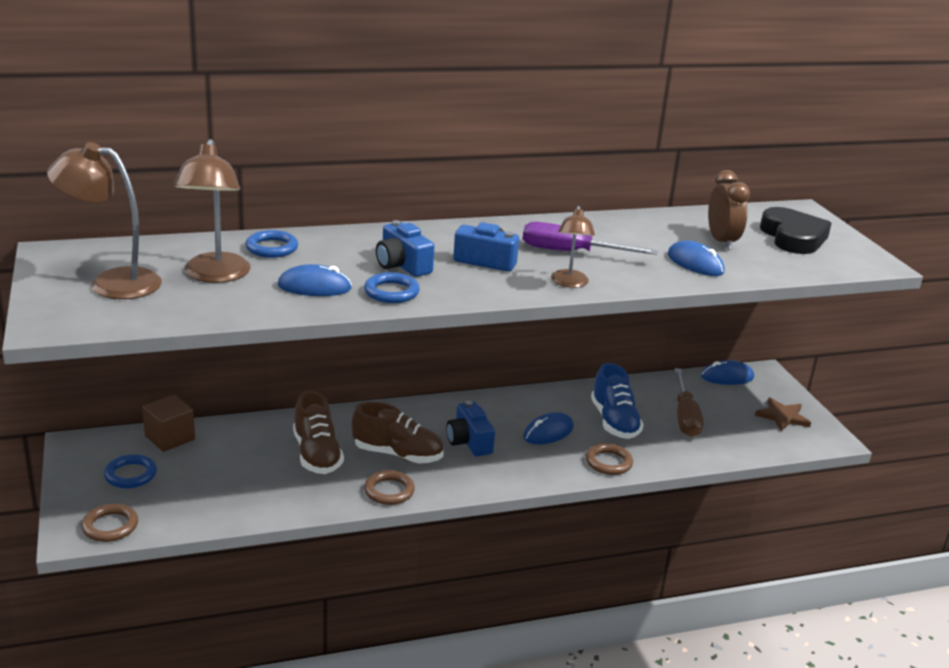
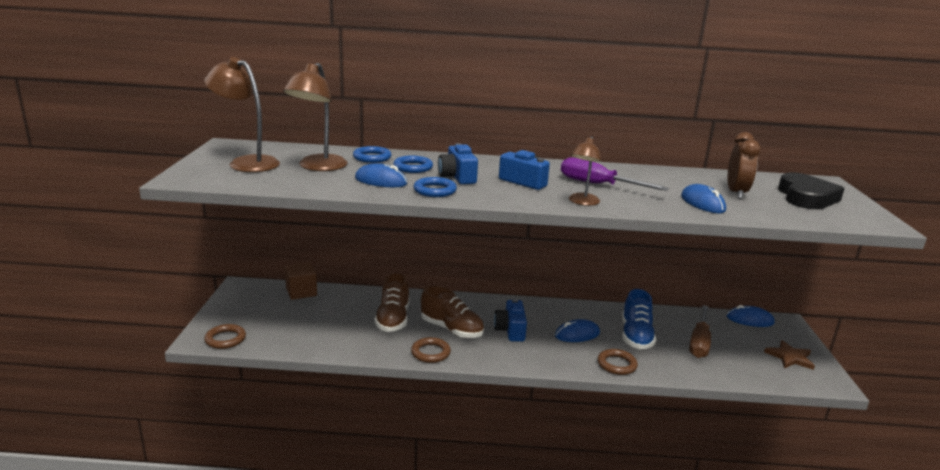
camera: 20 degrees right, 5 degrees down
blue ring [104,454,157,489] -> blue ring moved to [393,155,433,173]

